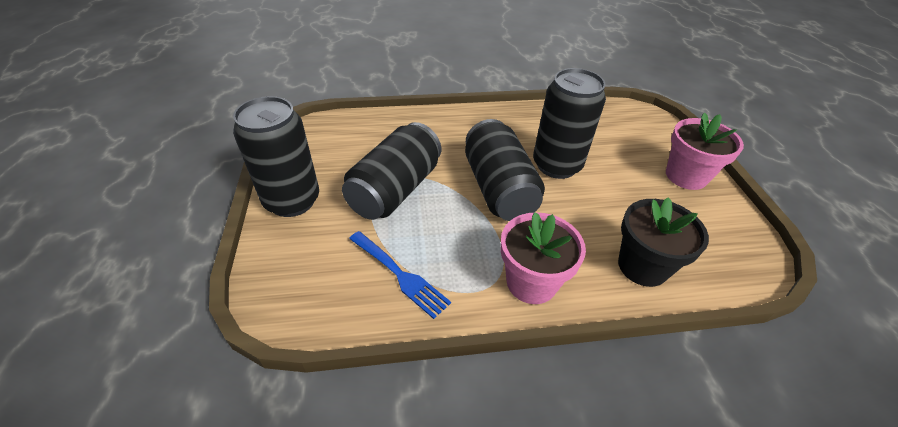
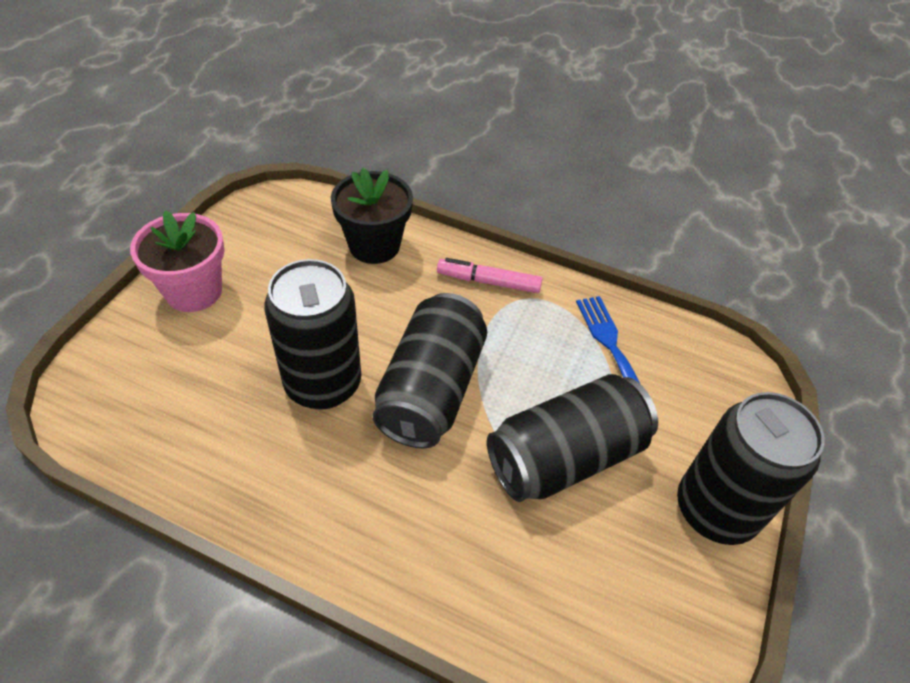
camera: 150 degrees left, 5 degrees up
pink flower pot [500,212,586,304] -> pink marker [437,258,542,293]

